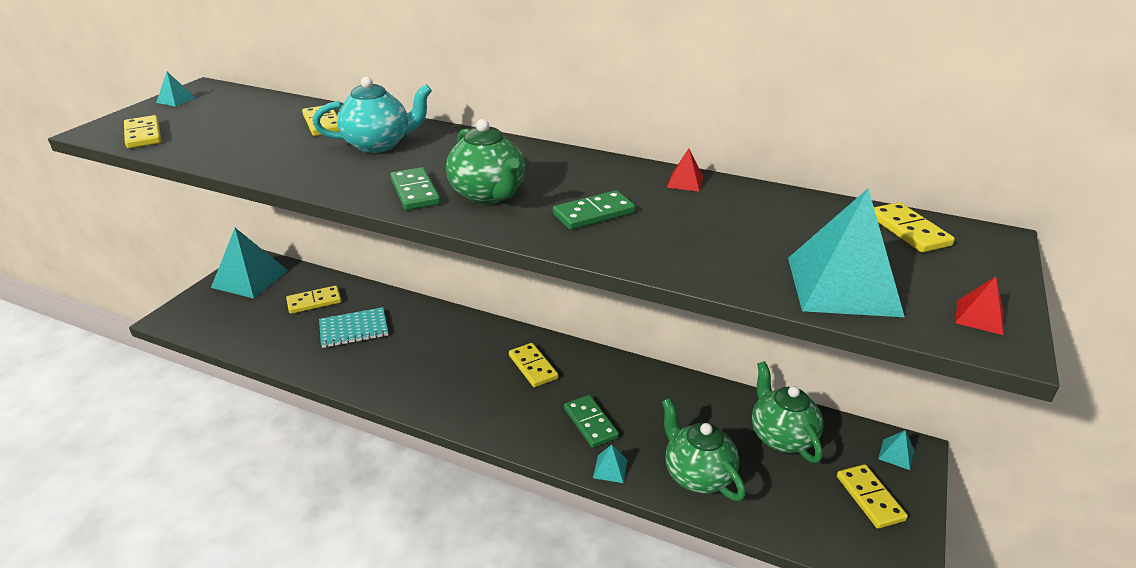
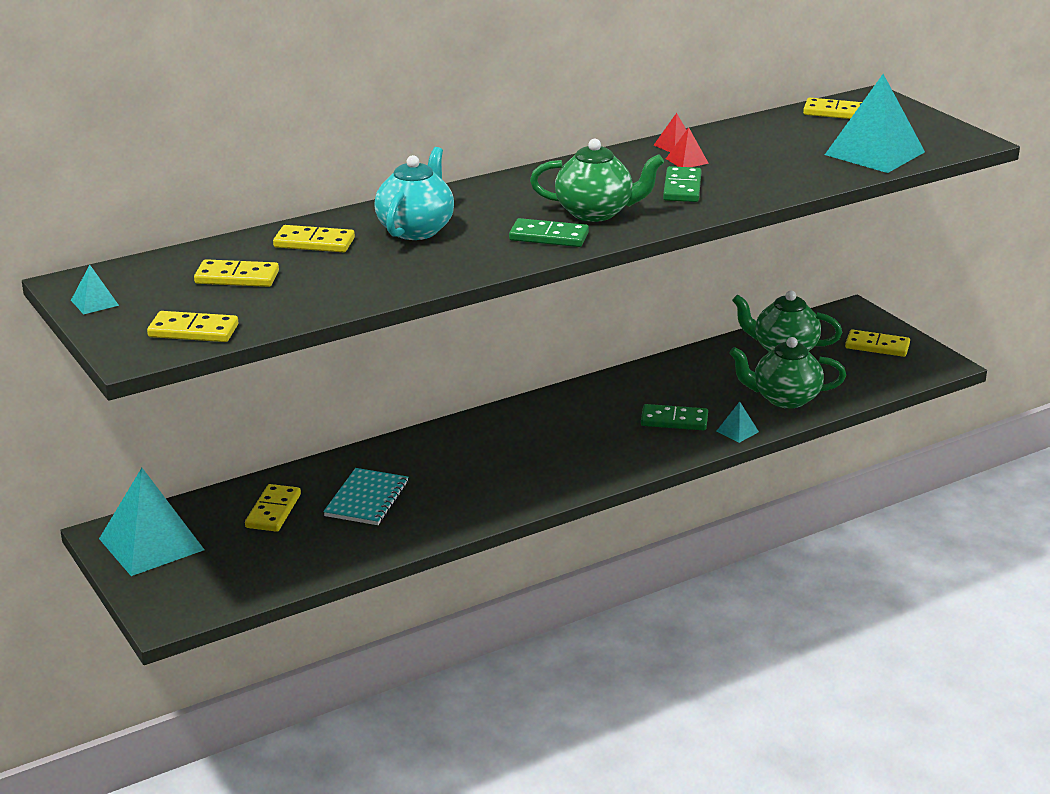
camera: 55 degrees left, 5 degrees down
yellow domino [509,343,558,387] -> yellow domino moved to [194,259,279,287]
turquoise pyramid [878,430,914,470] -> none
red pyramid [955,276,1004,335] -> red pyramid moved to [666,128,709,167]

